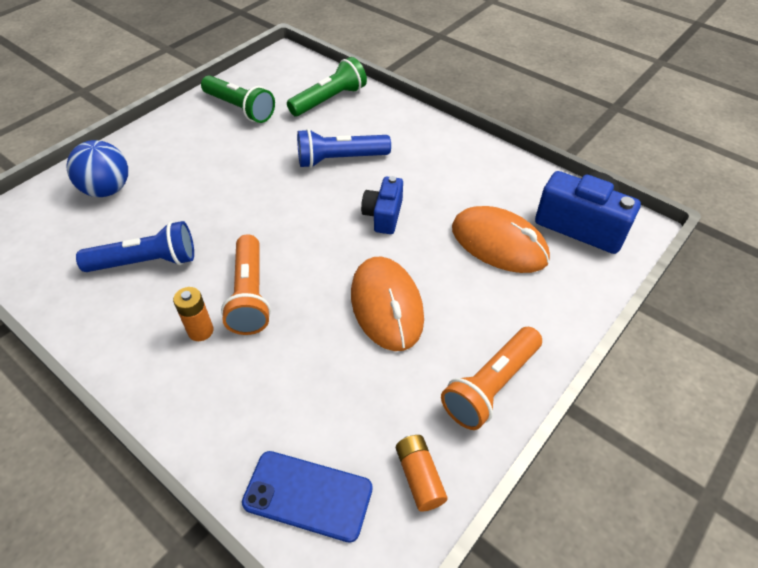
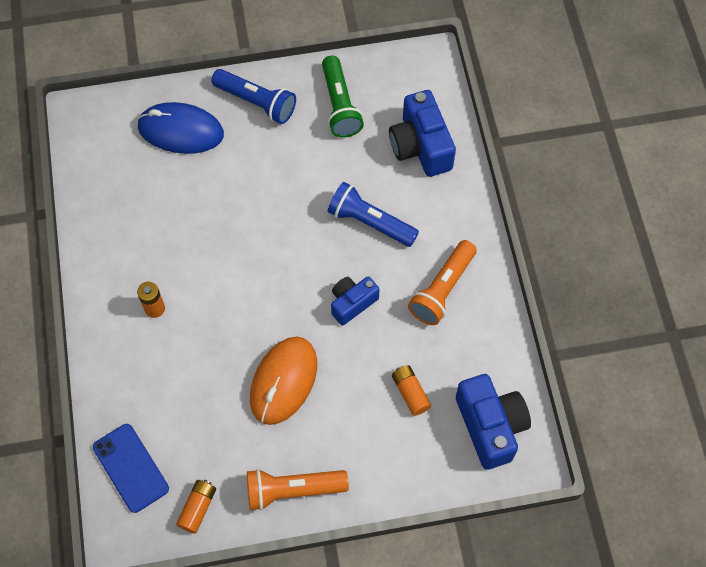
camera: 40 degrees right, 15 degrees up
blue ball [66,140,128,197] -> blue mouse [137,102,224,154]
blue flashlight [76,221,194,272] -> blue flashlight moved to [211,69,296,124]
orange flashlight [221,234,271,335] -> orange flashlight moved to [408,240,477,325]
green flashlight [287,57,367,116] -> blue camera [389,90,456,177]
orange mouse [452,206,550,273] -> orange battery [392,365,431,416]

